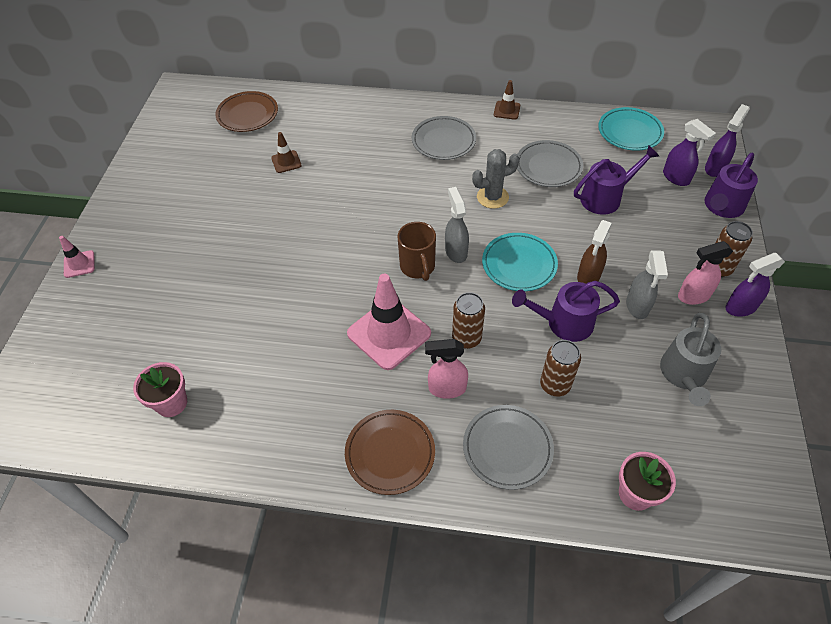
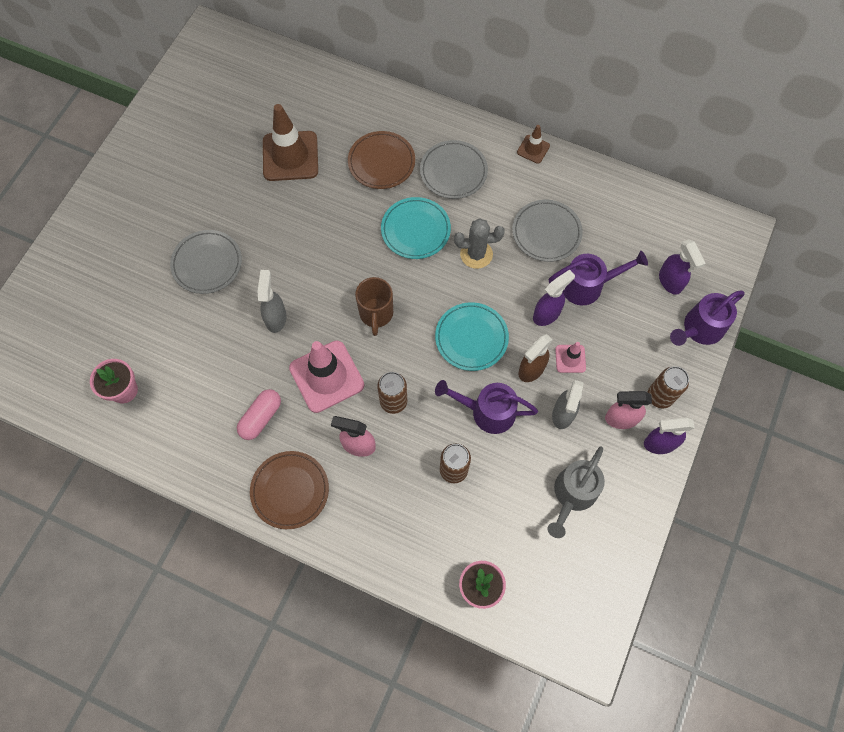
camera: 15 degrees right, 15 degrees up
pink traffic cone [59,236,95,278] -> pink traffic cone moved to [555,342,586,373]
brown plate [215,91,278,132] -> brown plate moved to [348,131,415,189]
brown traffic cone [271,132,302,173] -> brown traffic cone [263,104,318,181], size x2.05
grey spray bottle [445,187,469,263] -> grey spray bottle moved to [258,270,286,333]
grey plate [463,405,554,490] -> grey plate moved to [170,230,242,294]
turquoise plate [598,107,664,151] -> turquoise plate moved to [381,197,451,259]
purple spray bottle [705,104,750,177] -> purple spray bottle moved to [533,269,575,326]
none -> pink capsule [237,389,281,440]

